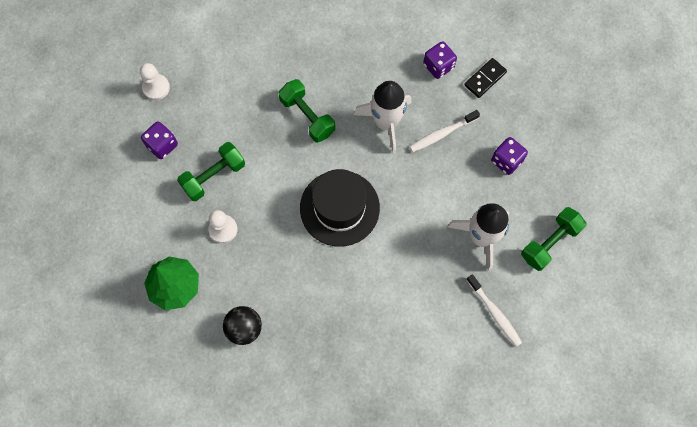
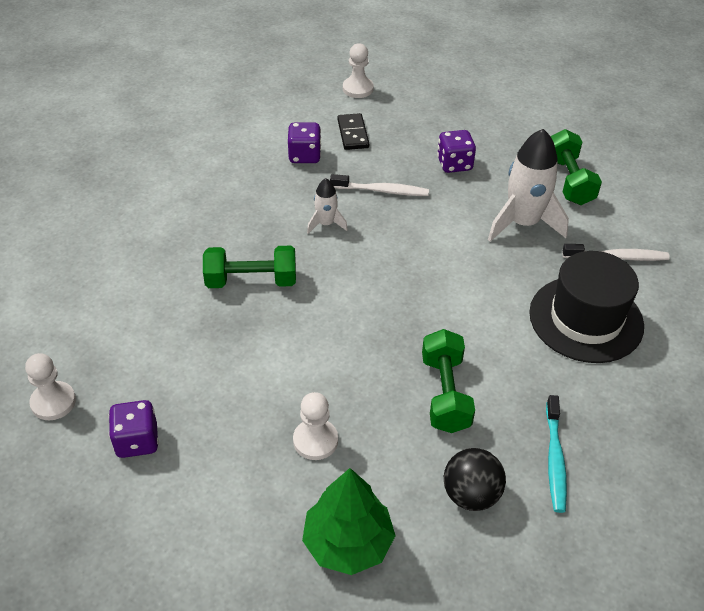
camera: 55 degrees left, 25 degrees down
green dumbbell [177,142,245,201] -> green dumbbell moved to [422,329,475,433]
black hat [300,169,380,247] -> black hat moved to [529,251,644,363]
white rocket [354,81,411,154] -> white rocket [307,178,348,234], size x0.51
white toothbrush [410,110,480,152] -> white toothbrush turned 90 degrees counterclockwise [330,174,429,196]
none -> white pawn [343,43,374,98]
none -> turquoise toothbrush [546,395,567,513]

